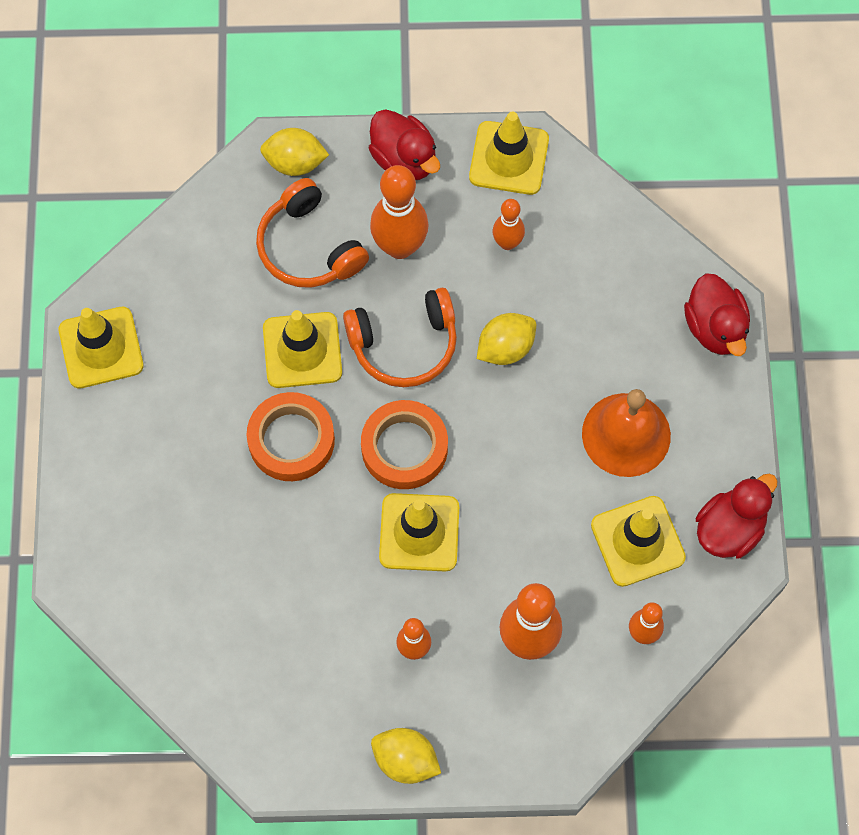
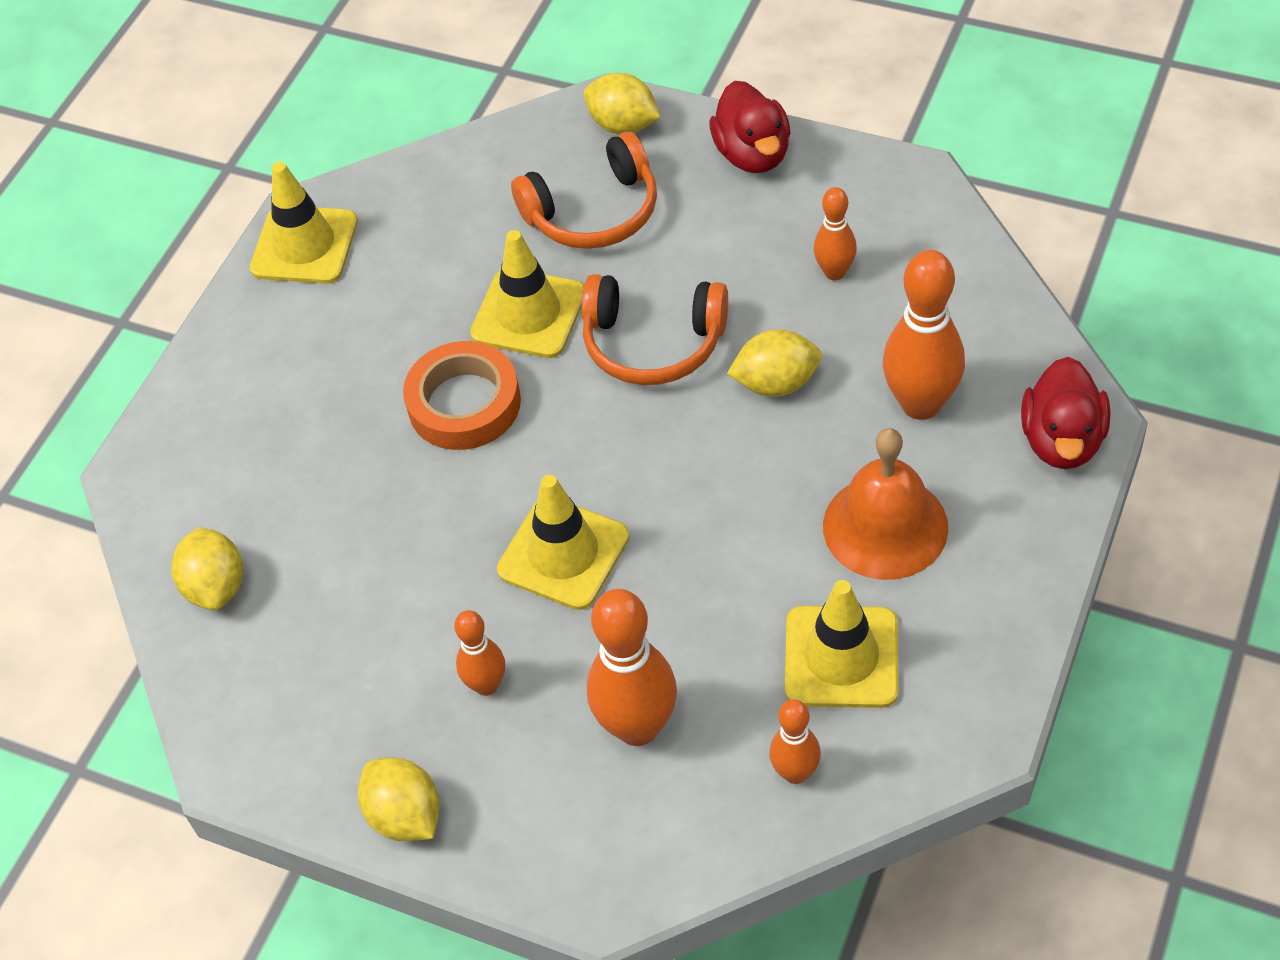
camera: 30 degrees right, 15 degrees down
orange headphones [256,178,369,288] -> orange headphones turned 105 degrees counterclockwise [511,131,657,249]
orange tape [361,400,448,489] -> none
orange bowling pin [370,165,429,259] -> orange bowling pin moved to [883,250,965,420]
yellow traffic cone [469,112,549,195] -> none
red duck [696,474,777,558] -> none
none -> yellow lemon [171,527,243,610]

